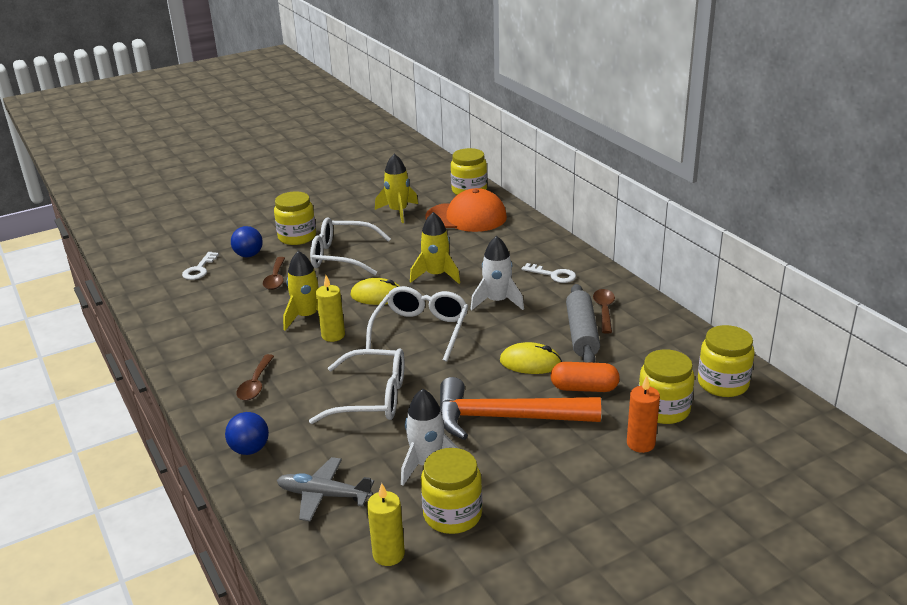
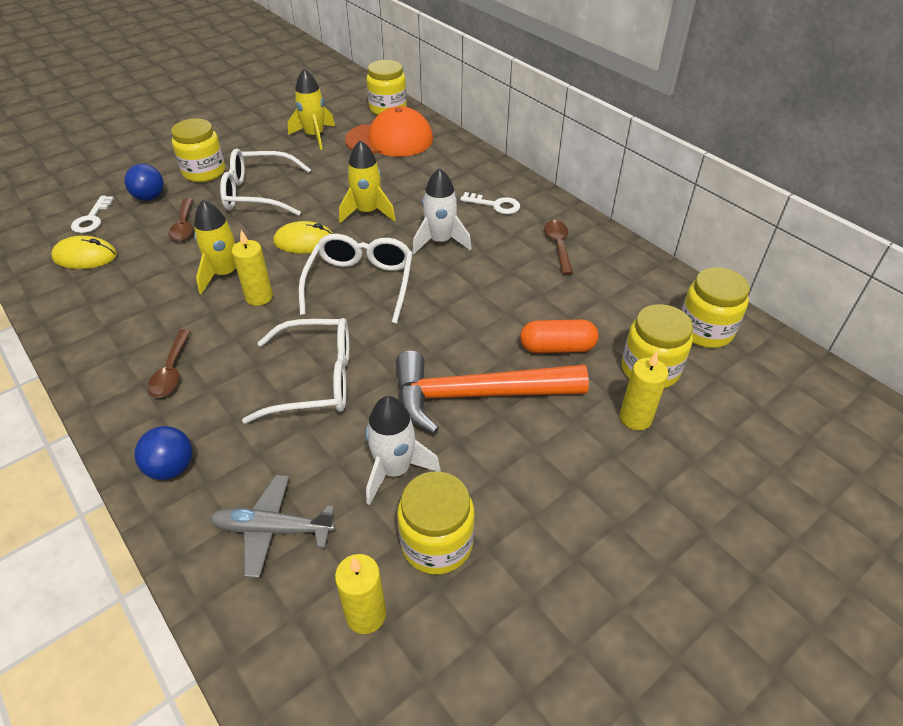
camera: 10 degrees left, 15 degrees up
yellow mouse [500,342,562,374] -> yellow mouse moved to [51,236,117,269]
grey rolling pin [566,284,600,363] -> none
orange candle [627,376,660,453] -> yellow candle [620,351,668,430]

